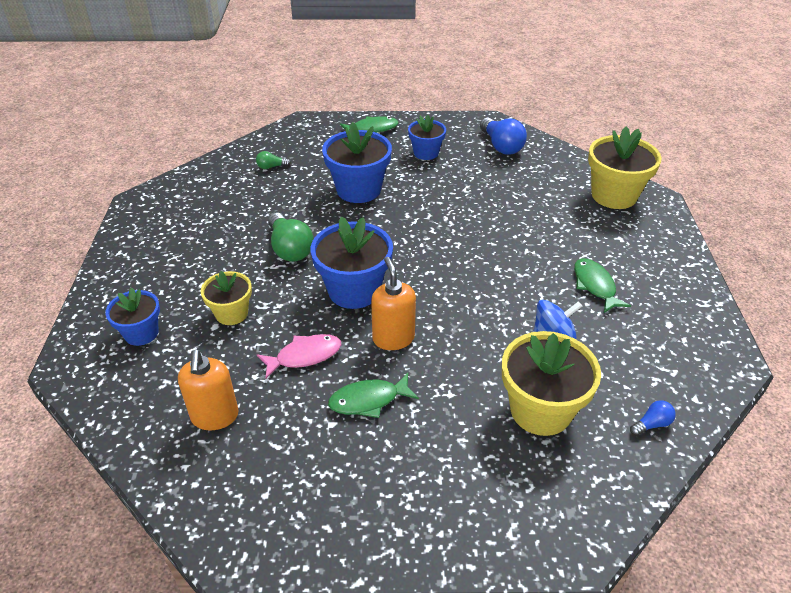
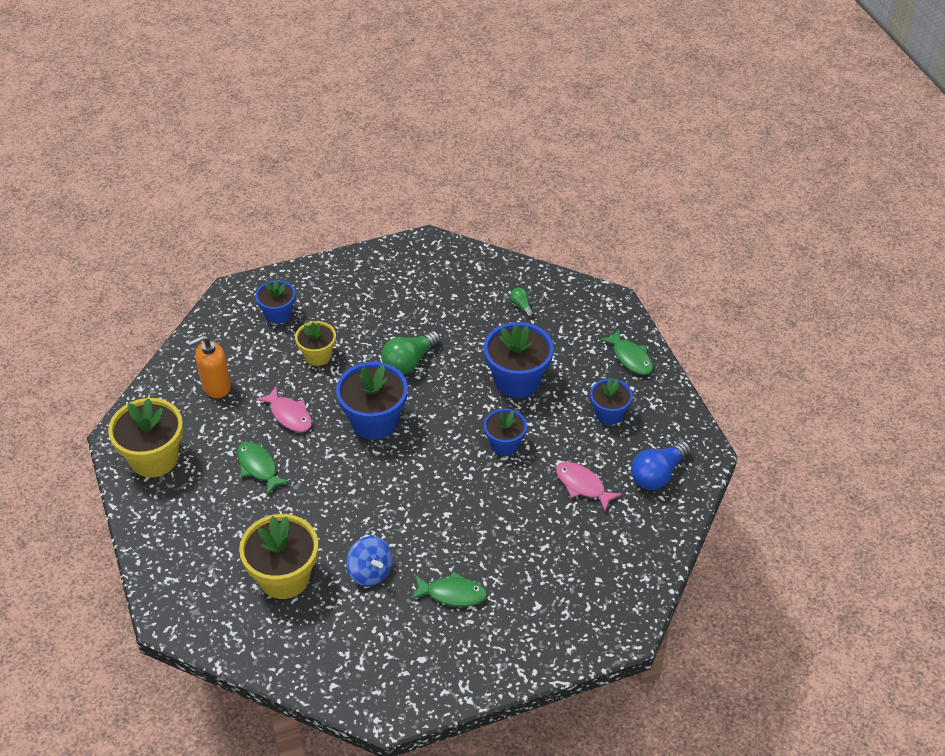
camera: 70 degrees right, 5 degrees up
orange soap dispenser [371,257,416,350] -> none
green fish [574,258,631,313] -> green fish turned 45 degrees clockwise [411,571,487,607]
yellow flower pot [588,127,662,209] -> yellow flower pot moved to [108,398,183,478]
blue light bulb [630,400,676,436] -> none
none -> blue flower pot [484,409,527,456]
none -> pink fish [556,462,622,511]

